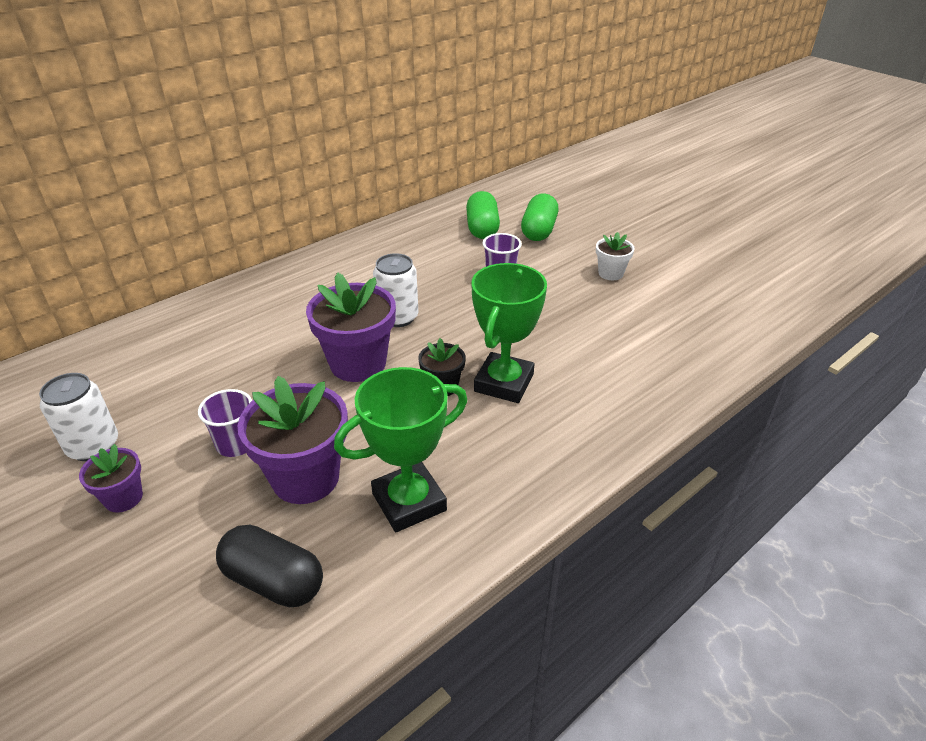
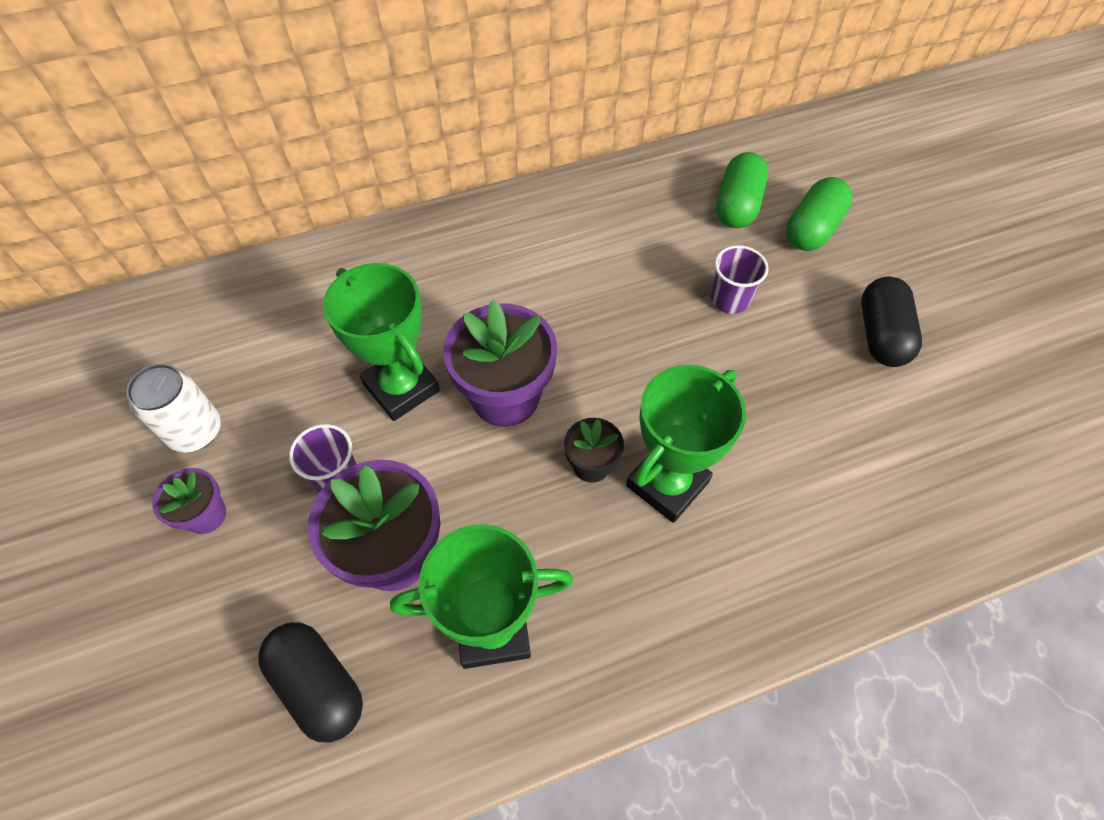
camera: 20 degrees right, 20 degrees up
white can [373,253,418,327] -> none
white flower pot [596,232,635,280] -> black capsule [861,277,922,367]
none -> green trophy [323,263,440,421]

